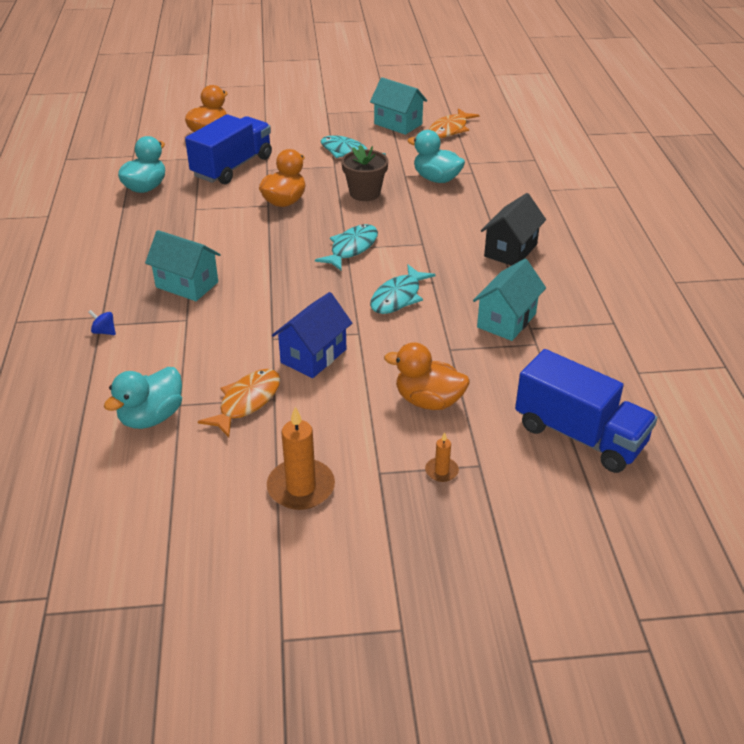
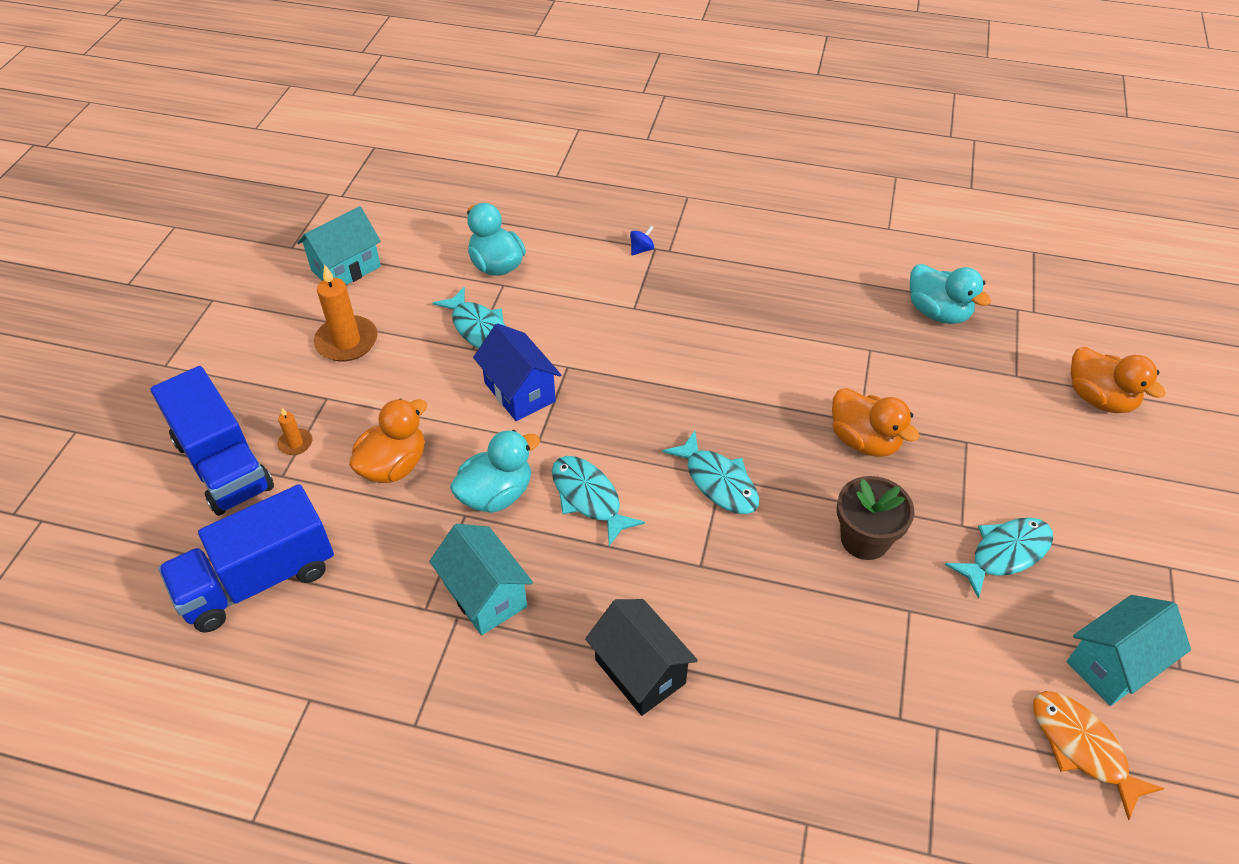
camera: 110 degrees right, 10 degrees up
turquoise house [145,230,221,301] -> turquoise house moved to [297,206,381,285]
blue truck [185,114,272,184] -> blue truck moved to [150,366,274,516]
orange fish [198,369,280,437] -> turquoise fish [433,287,506,349]
turquoise duck [408,130,465,183] -> turquoise duck moved to [450,430,540,513]

